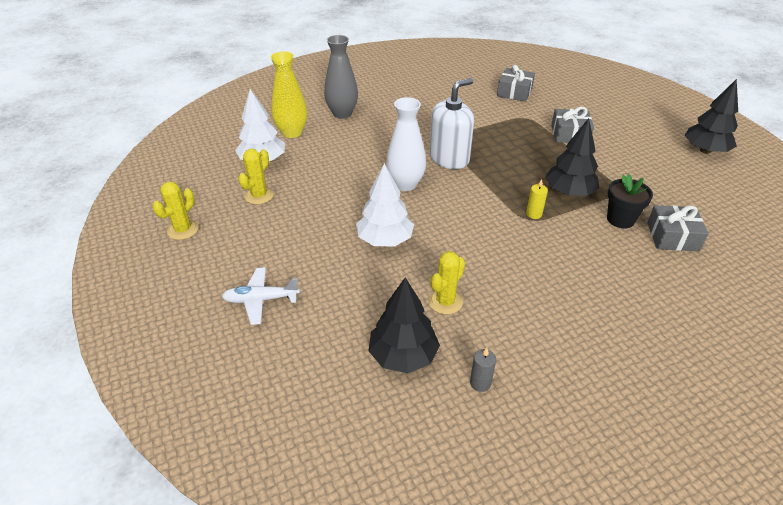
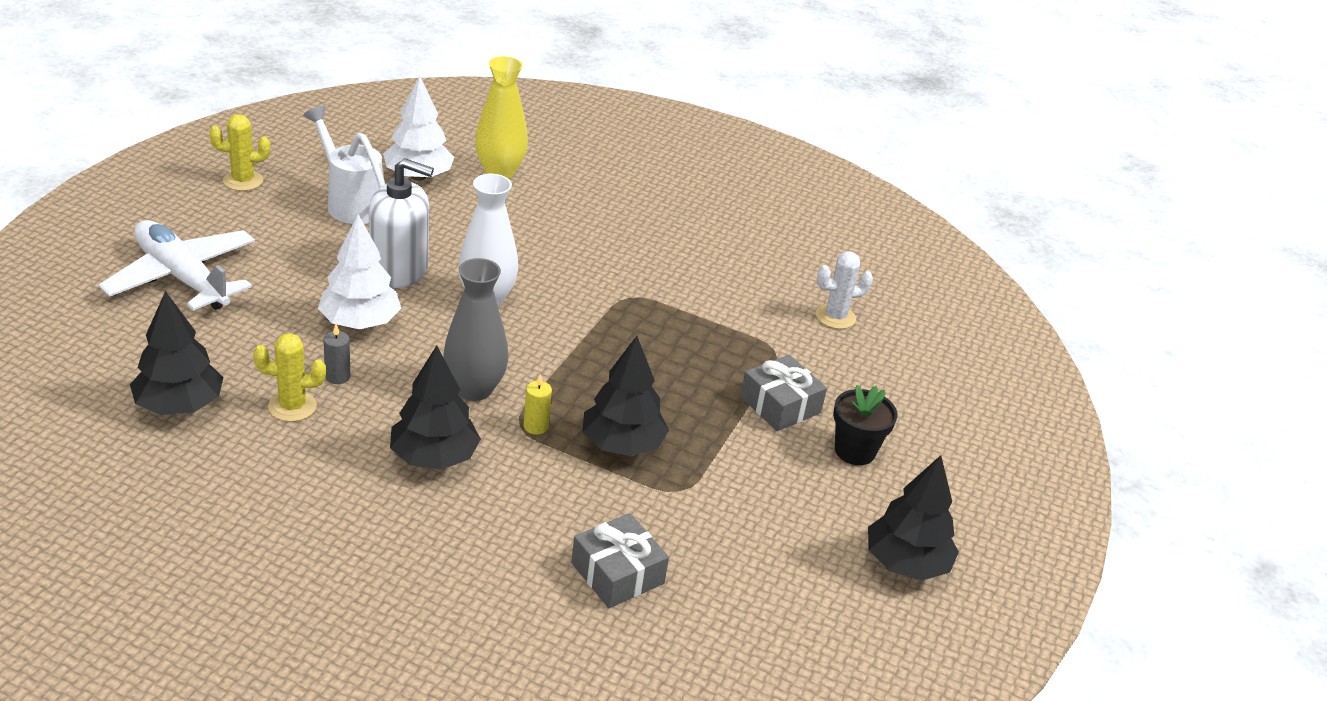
camera: 45 degrees right, 5 degrees down
white plane [222,267,300,325] -> white plane [99,220,255,311], size x1.70
yellow cactus [238,149,274,204] -> white watering can [303,106,385,224]
grey vase [324,35,358,119] -> grey vase moved to [443,258,508,401]
white soap dispenser [430,78,474,169] -> white soap dispenser moved to [369,158,434,288]
grey candle [470,348,496,392] -> grey candle moved to [324,324,350,384]
grey gift [497,65,535,102] -> white cactus [816,251,873,329]
black flower pot [607,174,653,228] -> black flower pot moved to [833,385,898,465]
none -> black tree [390,345,481,470]

